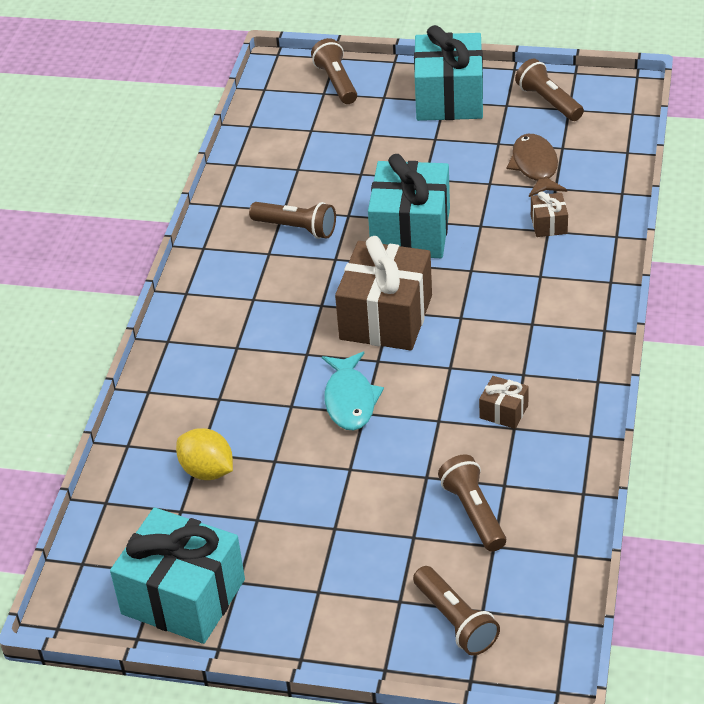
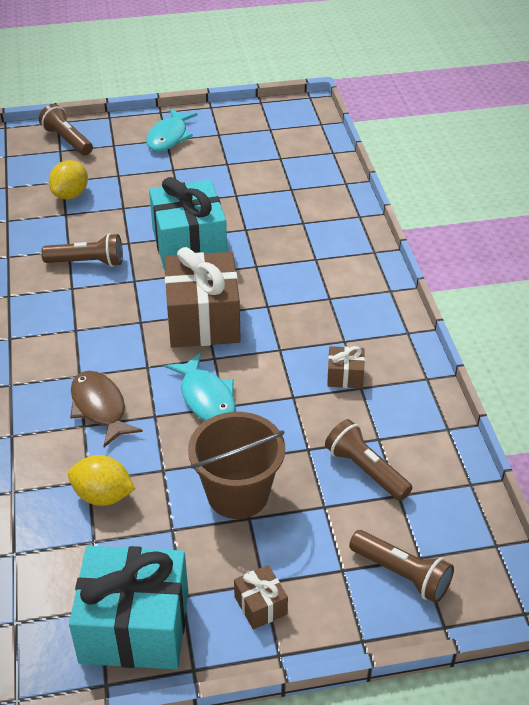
camera: 25 degrees left, 0 degrees up
turquoise gift [414,25,483,121] -> turquoise fish [146,108,198,151]
brown fish [506,134,567,197] -> brown fish moved to [70,371,143,447]
brown flashlight [515,59,584,121] -> none
brown gift [531,191,568,237] -> brown gift moved to [234,565,288,630]
none -> yellow lemon [49,160,88,199]
none -> brown bucket [188,412,285,519]

